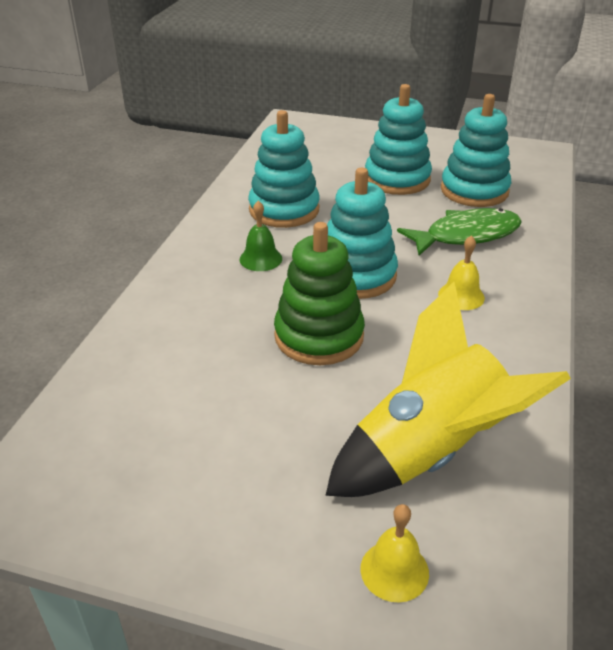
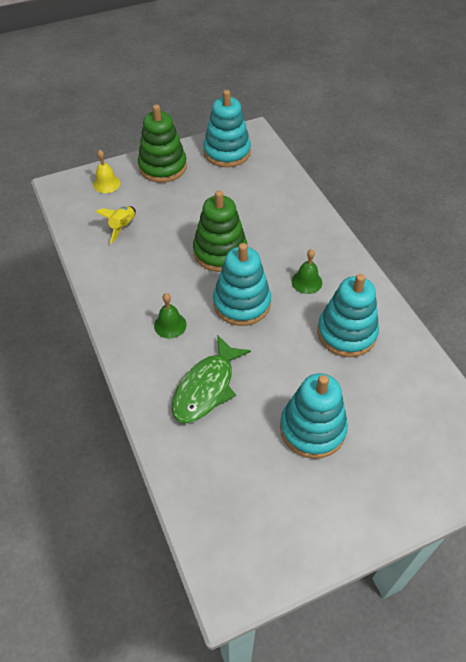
camera: 140 degrees right, 15 degrees up
yellow rocket [325,282,571,497] -> yellow rocket [96,206,136,244], size x0.44
yellow bell [438,235,485,310] -> green bell [154,293,187,339]
turquoise stacking toy [441,94,511,207] -> turquoise stacking toy moved to [203,90,251,167]
none -> green stacking toy [138,104,187,183]

